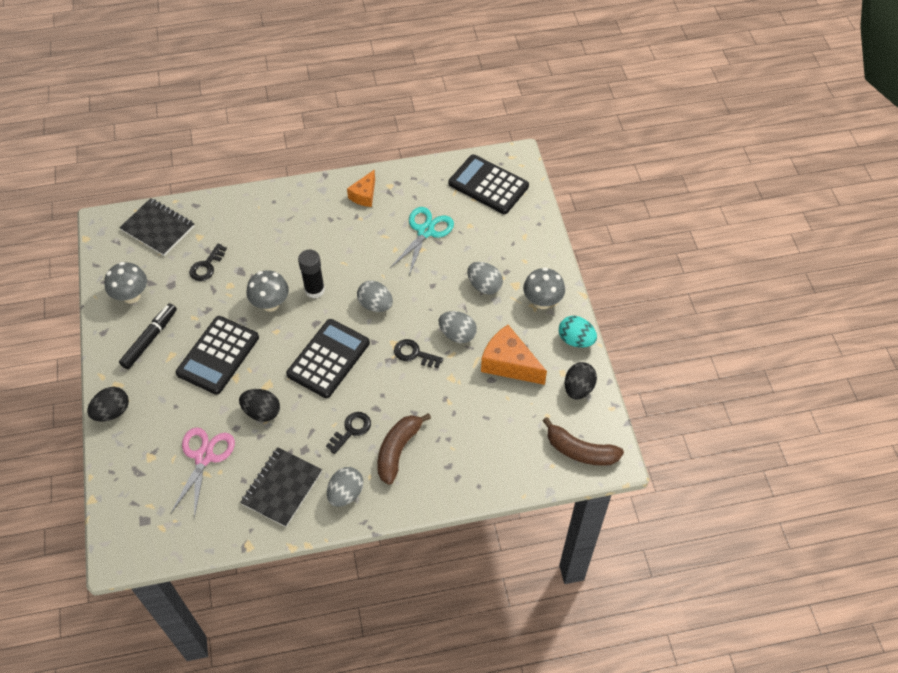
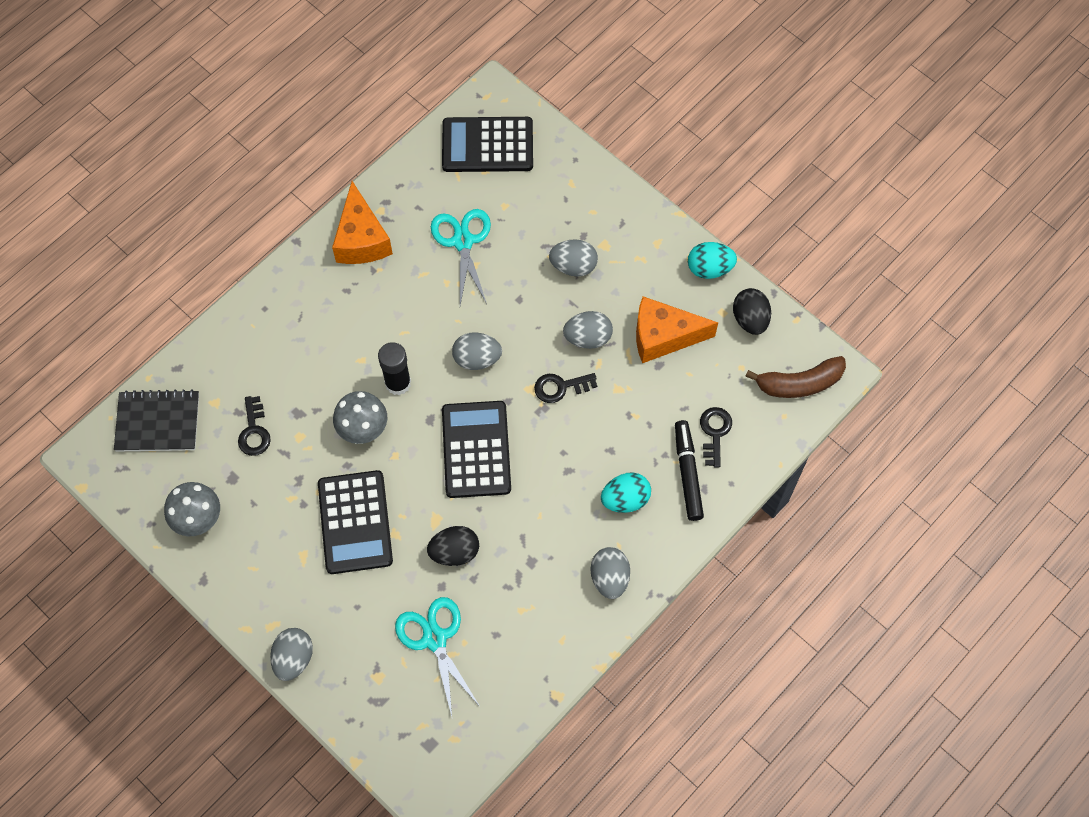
camera: 35 degrees left, 10 degrees up
black egg [87,387,129,422] -> grey egg [270,628,313,681]
black marker [119,303,177,369] -> black marker moved to [675,420,704,521]
pink scissors [170,428,235,519] -> turquoise scissors [395,597,480,716]
black notebook [240,447,322,527] -> none
black key [326,412,371,454] -> black key moved to [700,407,732,467]
orange cheese [347,170,375,207] -> orange cheese [332,181,393,264], size x1.62
brown banana [377,413,431,485] -> turquoise egg [601,472,651,513]
grey mushroom [523,267,565,309] -> none

